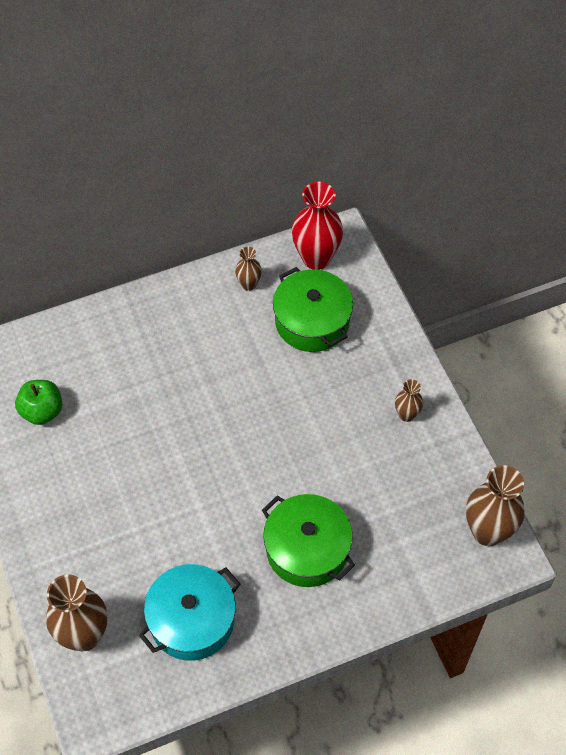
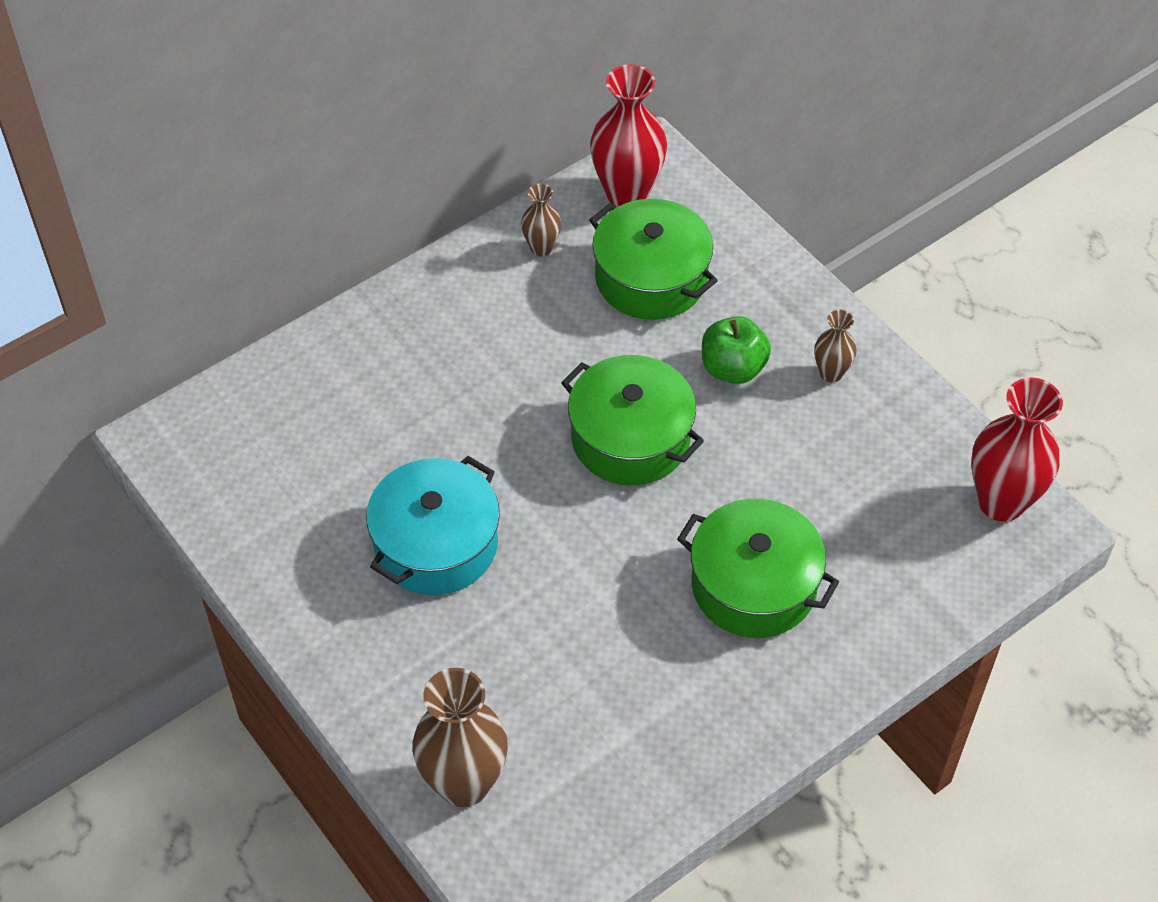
camera: 15 degrees left, 5 degrees down
green apple [15,380,62,425] -> green apple moved to [702,316,771,384]
turquoise pot [139,564,240,661] -> turquoise pot moved to [366,456,500,595]
brown vase [466,465,525,546] -> red vase [971,378,1063,522]
none -> green pot [561,355,704,485]

